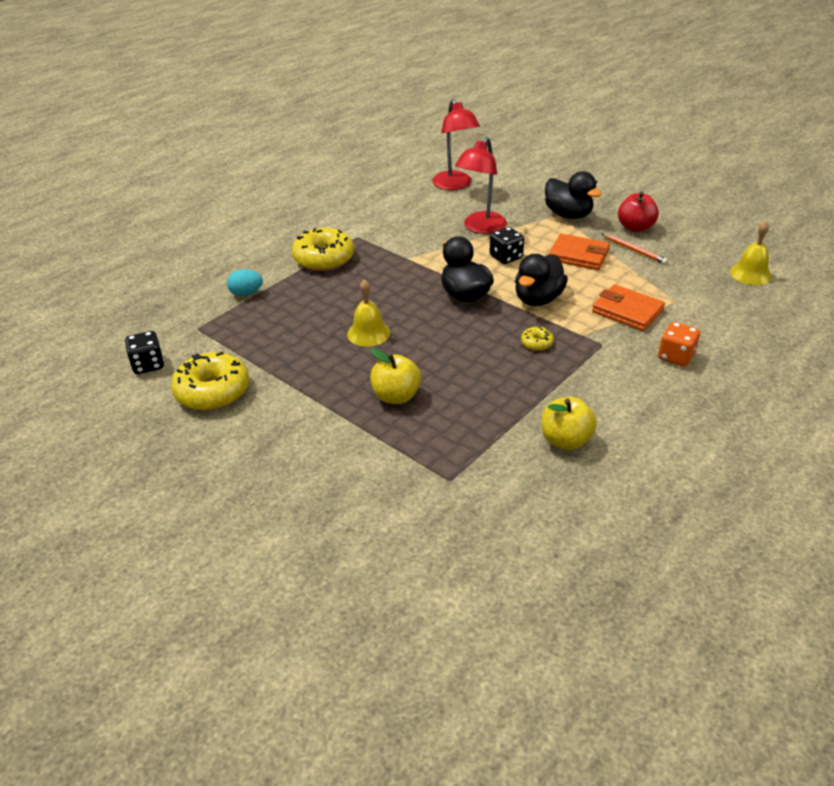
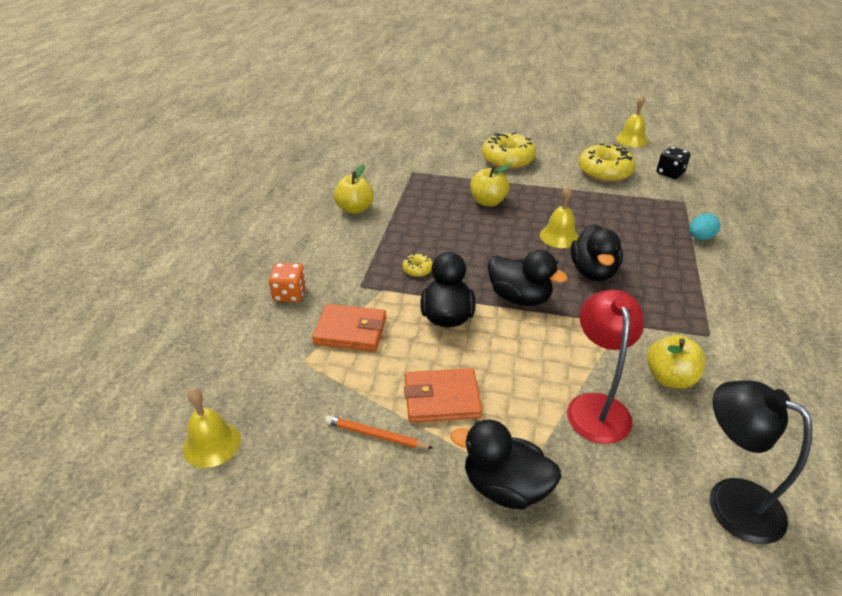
camera: 150 degrees right, 0 degrees up
yellow donut [292,228,354,271] -> yellow donut moved to [482,132,536,169]
red lamp [432,99,480,190] -> black lamp [710,380,812,544]
black dice [490,227,524,264] -> none
red apple [618,191,659,232] -> none
none -> black duck [570,224,623,281]
none -> yellow bell [616,95,648,147]
none -> yellow apple [647,335,706,389]

